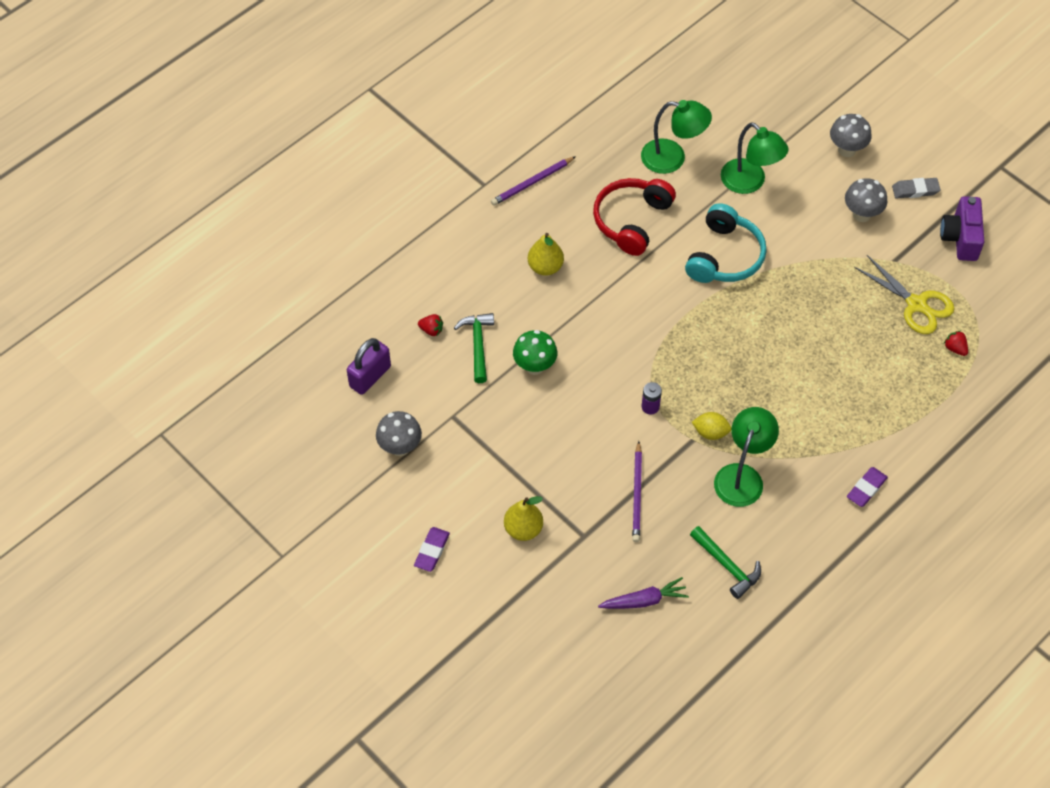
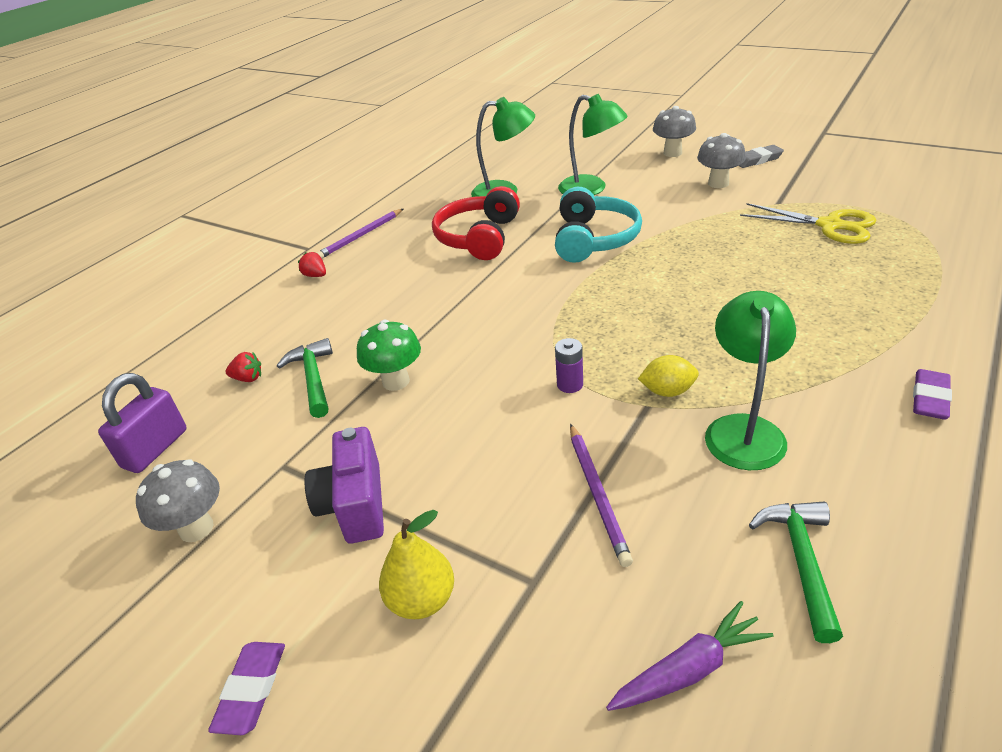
camera: 10 degrees left, 20 degrees down
yellow pear [528,233,564,276] -> none
green hammer [690,526,761,599] -> green hammer turned 120 degrees counterclockwise [749,502,843,643]
purple camera [940,196,984,261] -> purple camera moved to [304,427,384,544]
red strawberry [944,331,968,356] -> red strawberry moved to [298,252,326,277]

